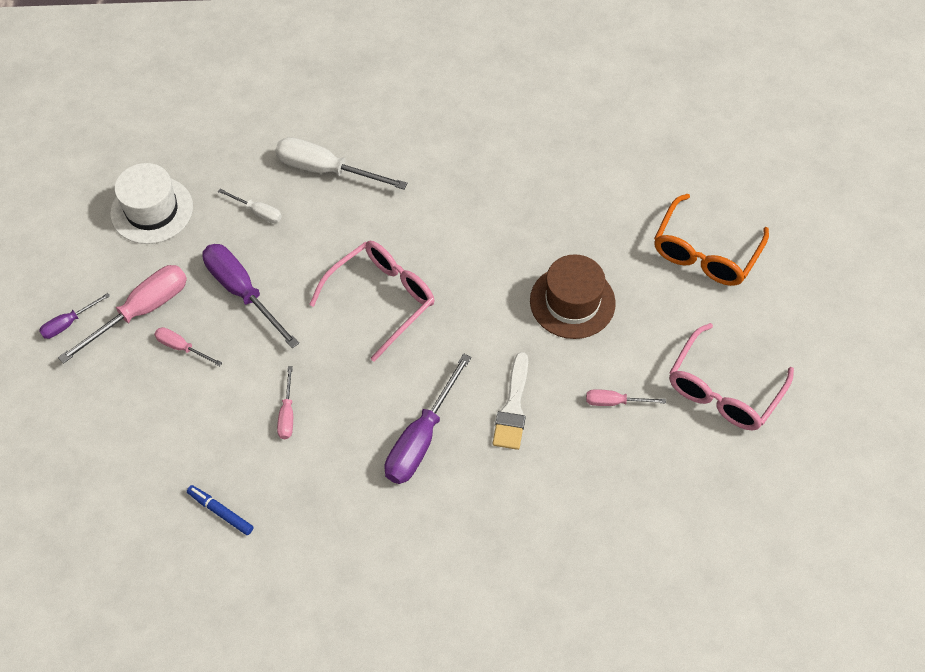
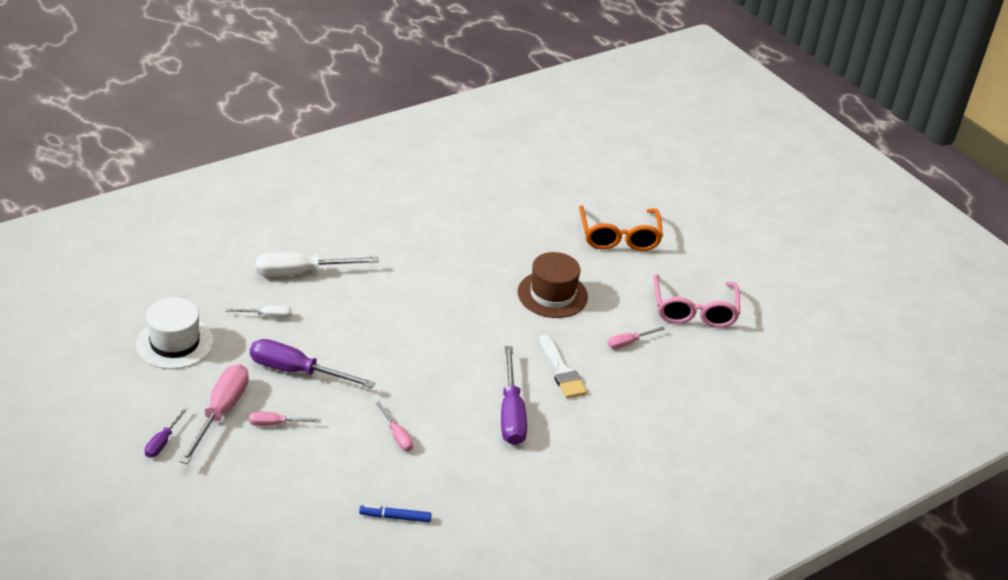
camera: 35 degrees left, 20 degrees down
pink glasses [309,241,435,362] -> none

